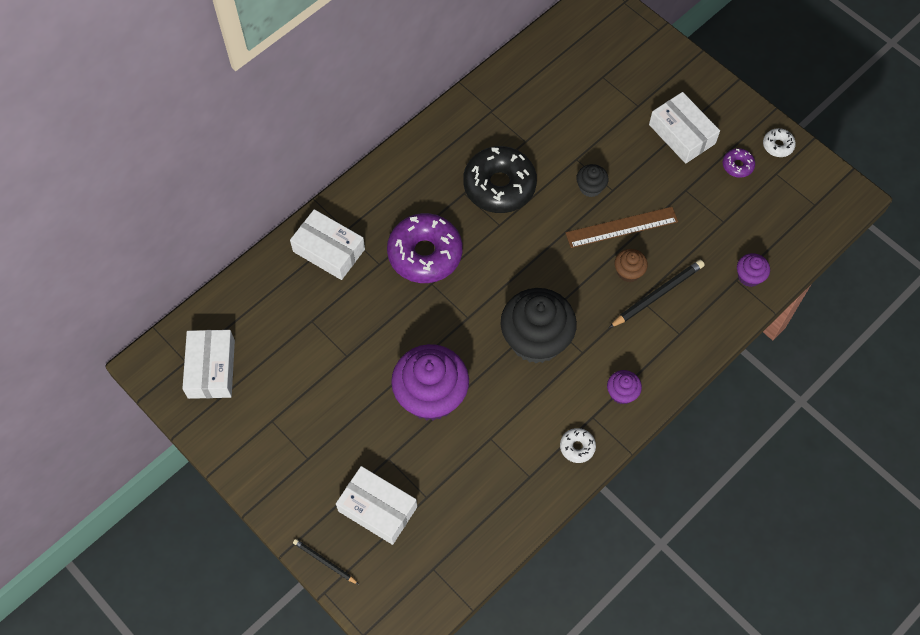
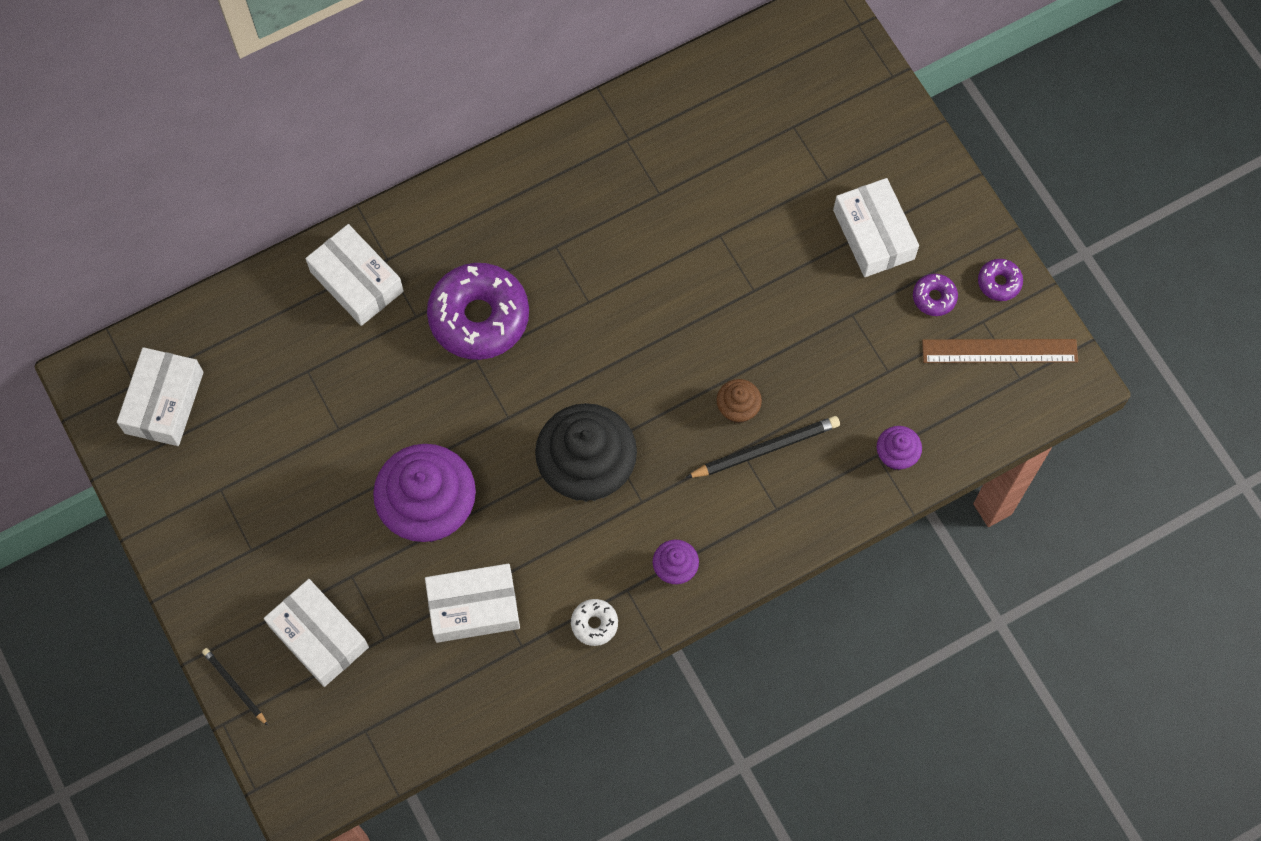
camera: 15 degrees right, 5 degrees up
black donut [463,146,537,213] -> none
brown ruler [566,207,678,248] -> brown ruler moved to [922,339,1078,363]
black cupcake [576,164,609,197] -> none
white donut [763,128,796,157] -> purple donut [978,259,1023,301]
none -> white box [425,564,520,643]

